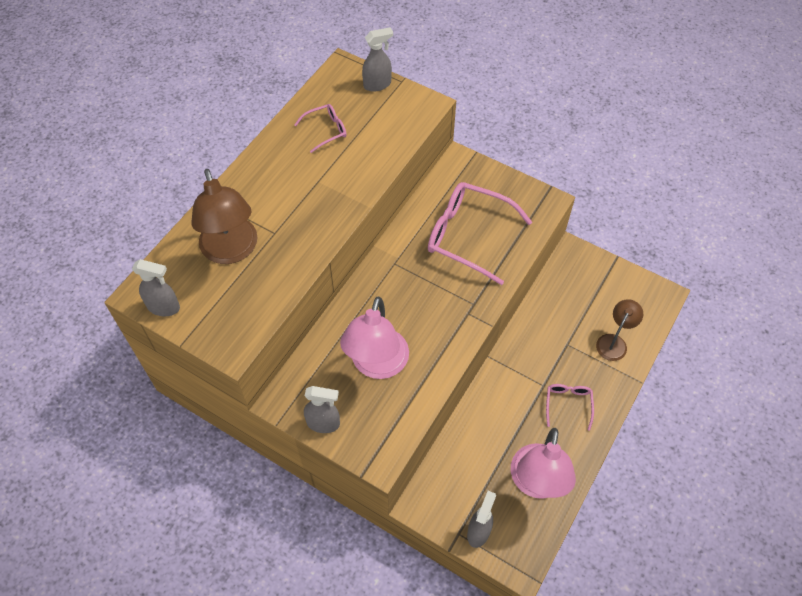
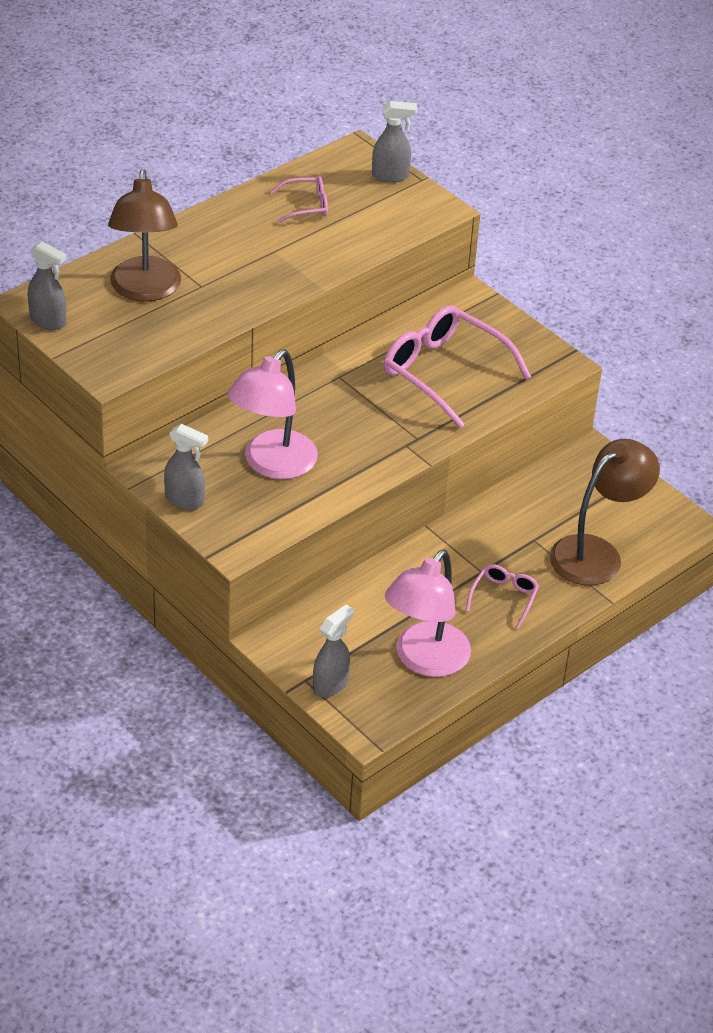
camera: 15 degrees right, 15 degrees down
brown lamp [596,299,643,361] -> brown lamp [550,439,660,585], size x1.72

